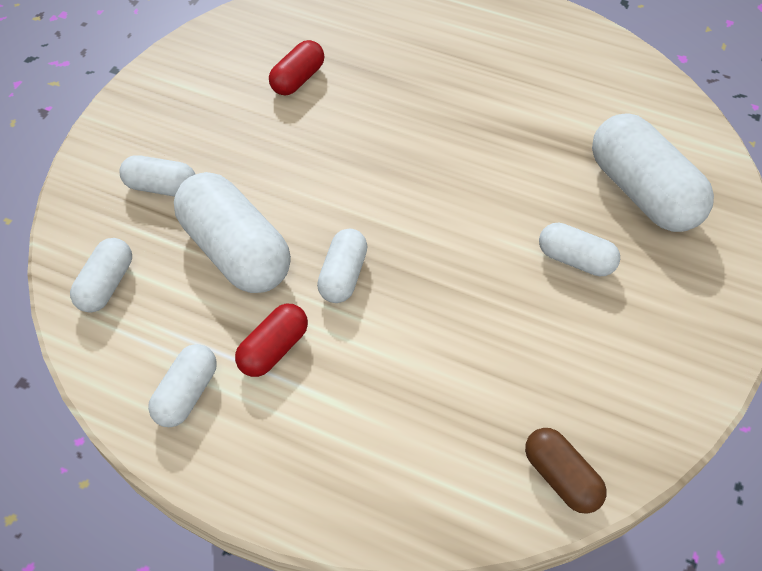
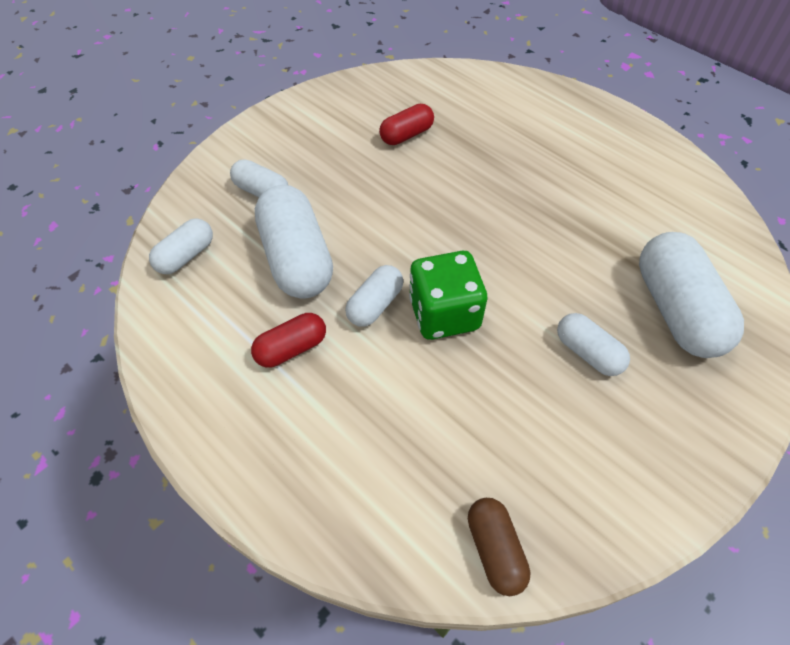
camera: 20 degrees right, 0 degrees up
white capsule [148,344,217,427] -> none
none -> green dice [409,251,487,340]

